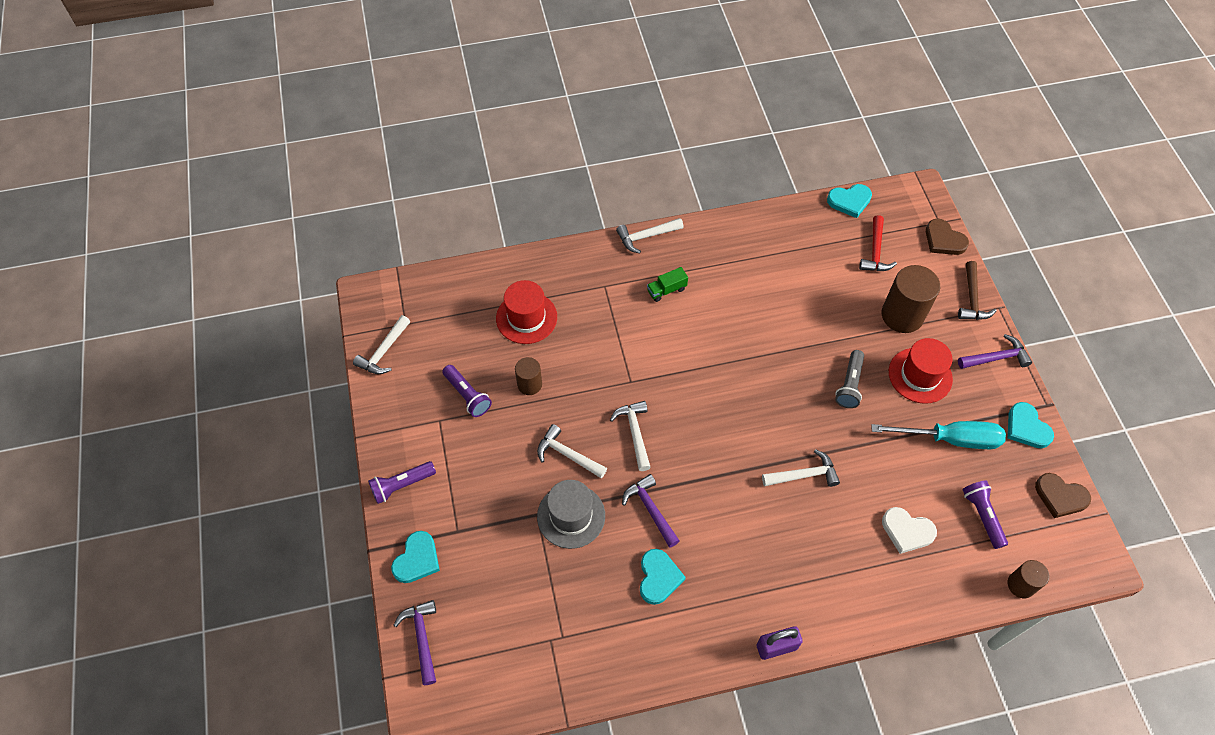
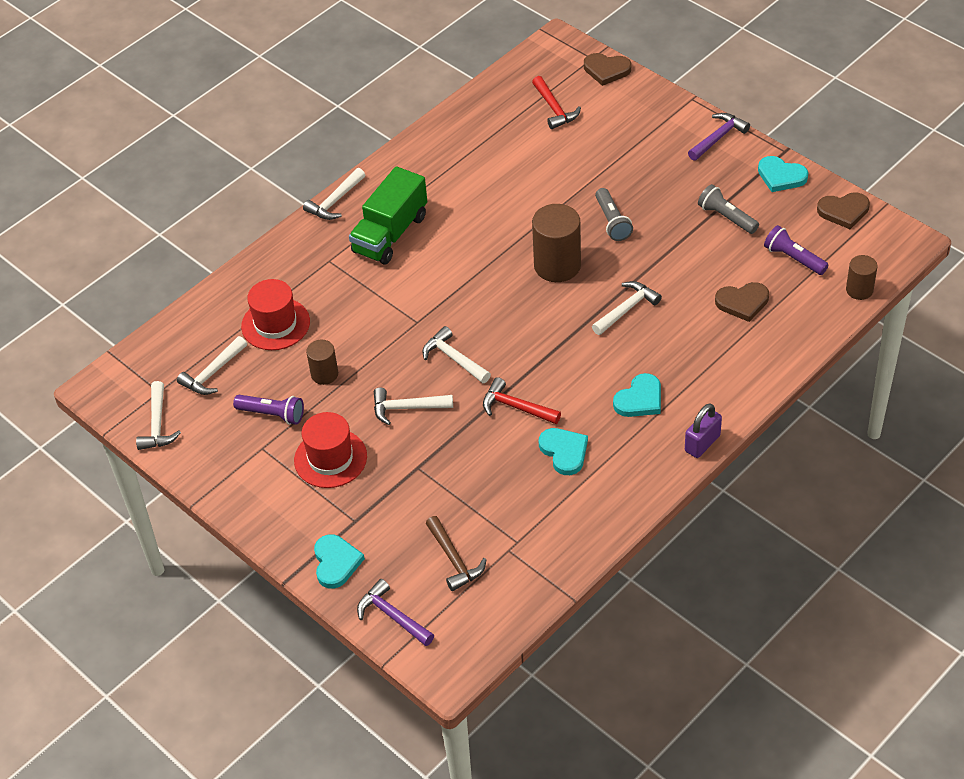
camera: 30 degrees left, 10 degrees down
purple flashlight [368,461,436,504] -> none
grey hat [537,480,605,549] -> none
purple hammer [622,474,680,548] -> red hammer [483,377,561,424]
green truck [647,267,688,302] -> green truck [349,166,427,265], size x2.17
turquoise heart [827,184,872,218] -> turquoise heart moved to [613,373,661,417]
turquoise screwdriver [871,421,1006,449] -> grey flashlight [698,184,759,234]
brown cylinder [882,265,940,333] -> brown cylinder moved to [532,204,581,282]
white heart [882,507,937,554] -> brown heart [715,282,769,322]
red hat [889,338,953,404] -> red hat moved to [294,412,367,488]
brown hammer [958,261,996,320] -> brown hammer moved to [426,516,487,591]
none -> white hammer [177,336,247,395]

